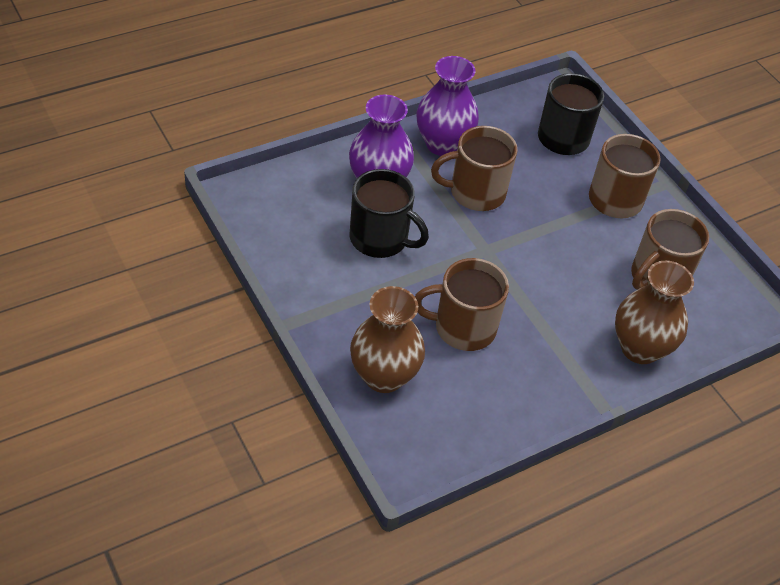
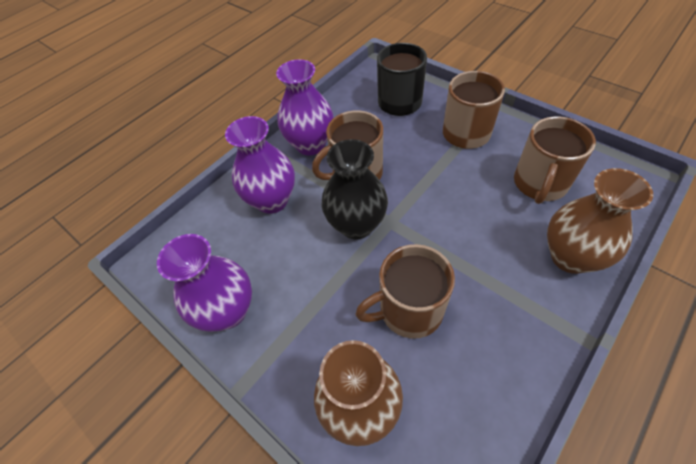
camera: 10 degrees left, 5 degrees up
black mug [350,169,429,258] -> none
none -> purple vase [157,234,252,332]
none -> black vase [322,139,388,239]

